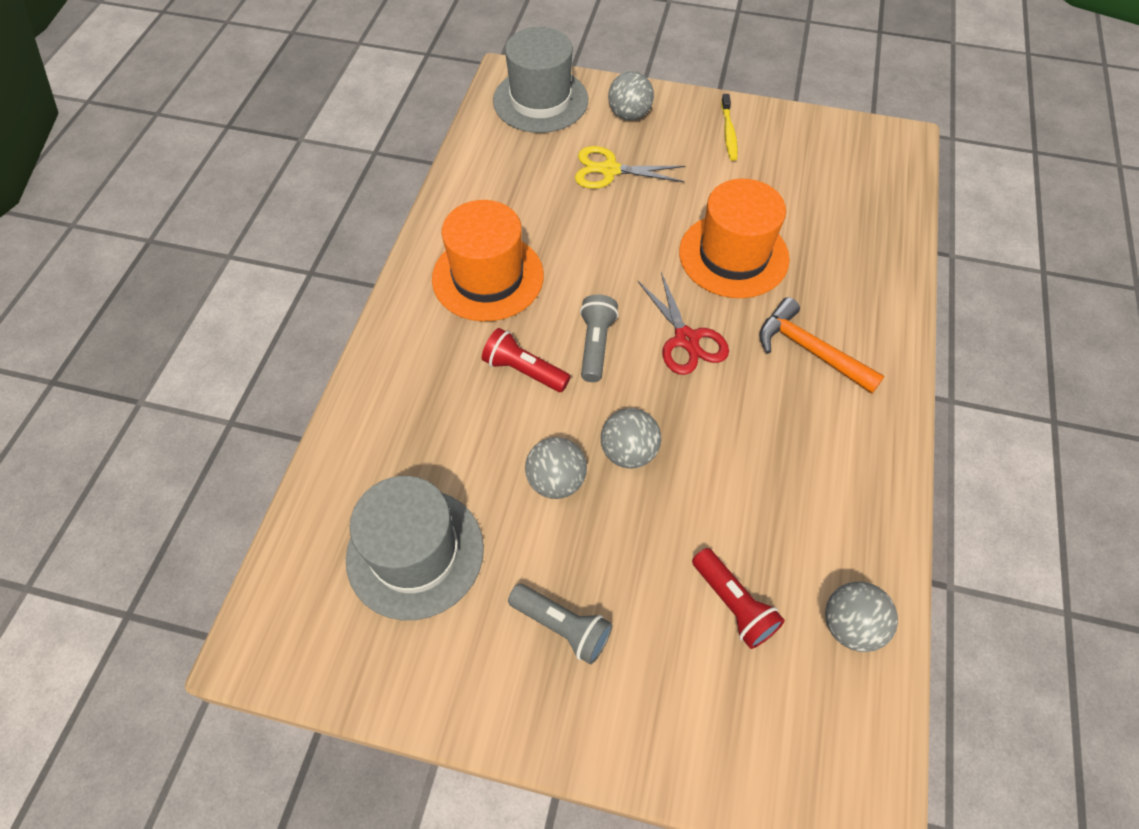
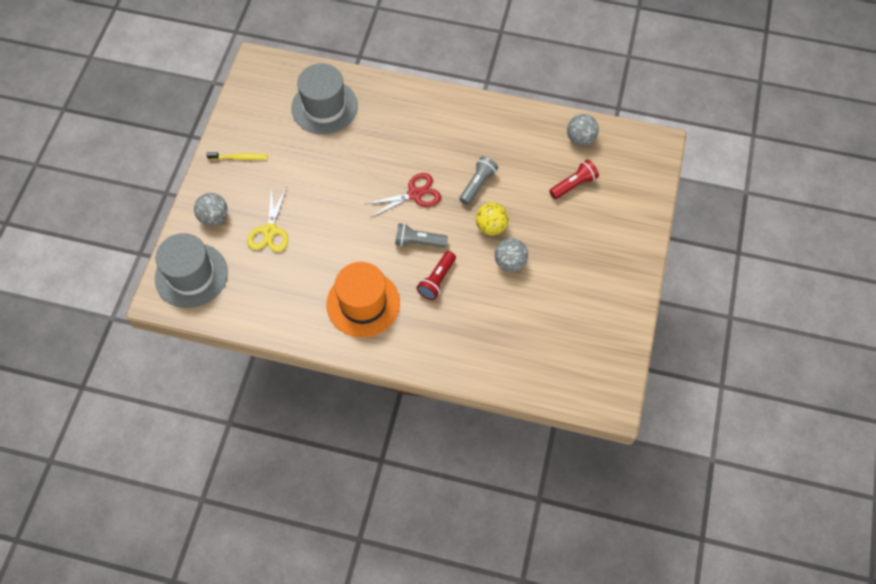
camera: 90 degrees left, 5 degrees up
grey hat [346,476,484,620] -> grey hat moved to [291,63,358,134]
grey flashlight [508,584,612,664] -> grey flashlight moved to [459,156,498,205]
grey ball [601,408,661,469] -> yellow ball [476,202,509,236]
orange hat [679,179,790,298] -> none
orange hammer [759,297,885,394] -> none

